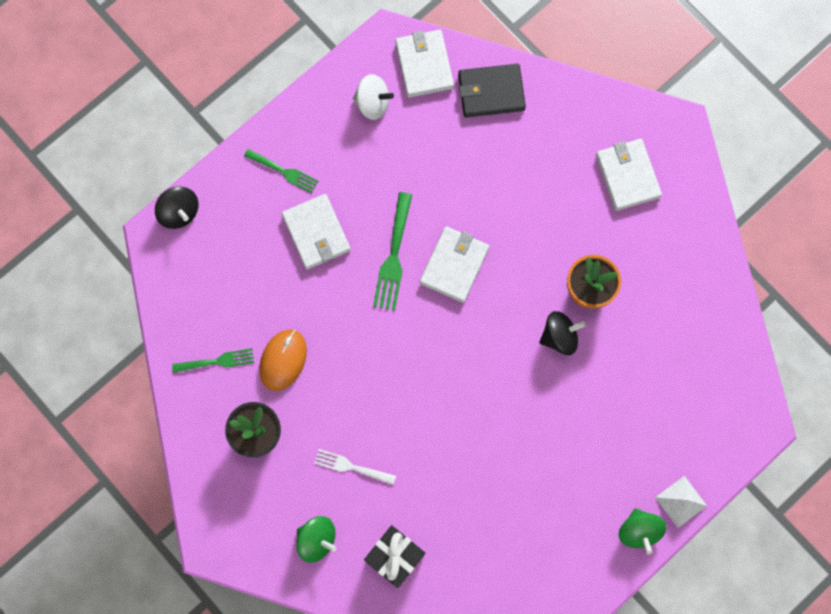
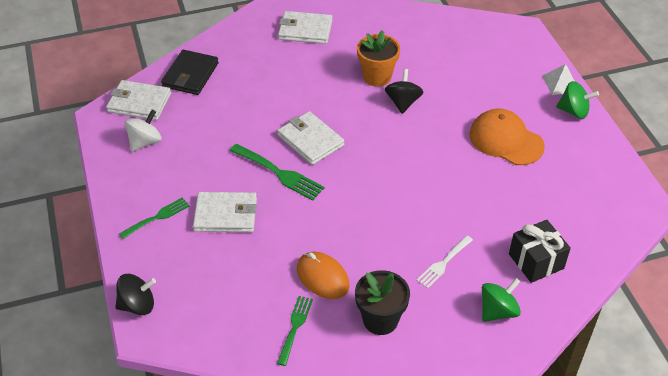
camera: 65 degrees left, 30 degrees down
none -> orange cap [469,109,545,165]

